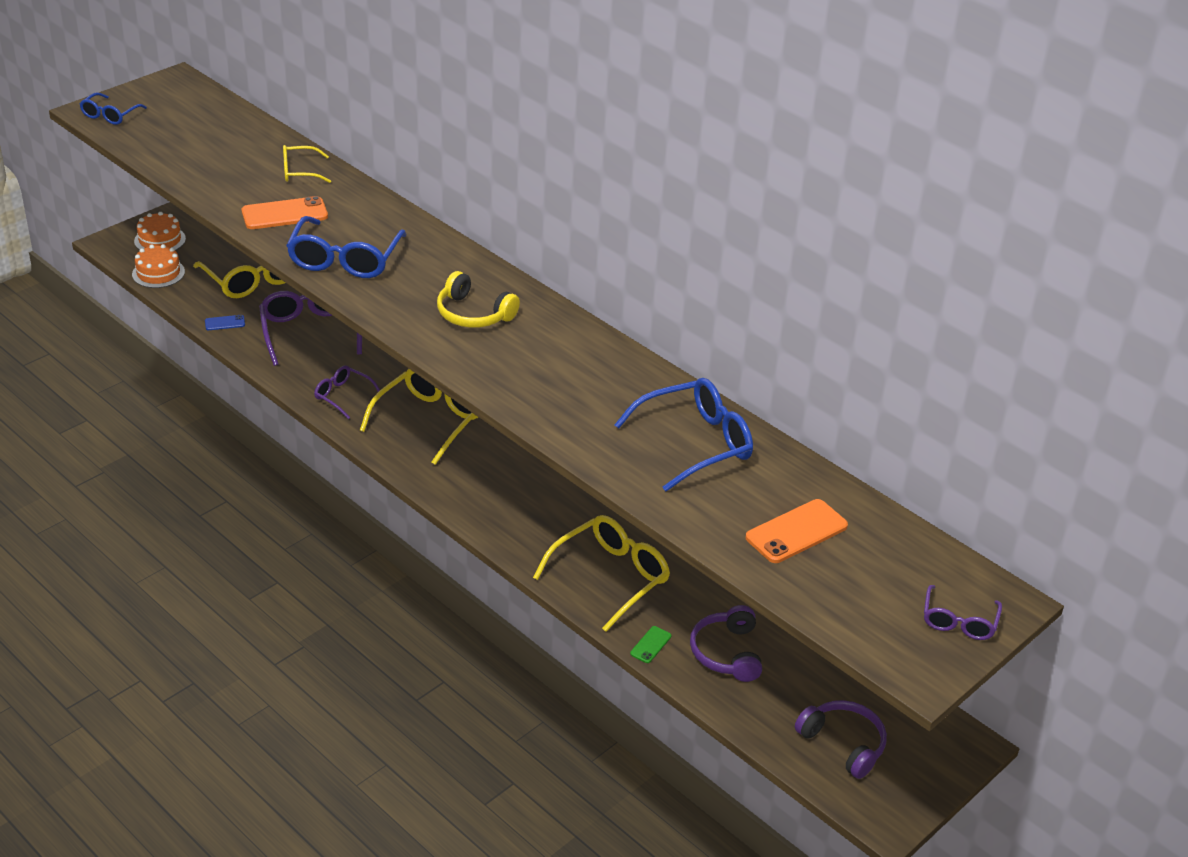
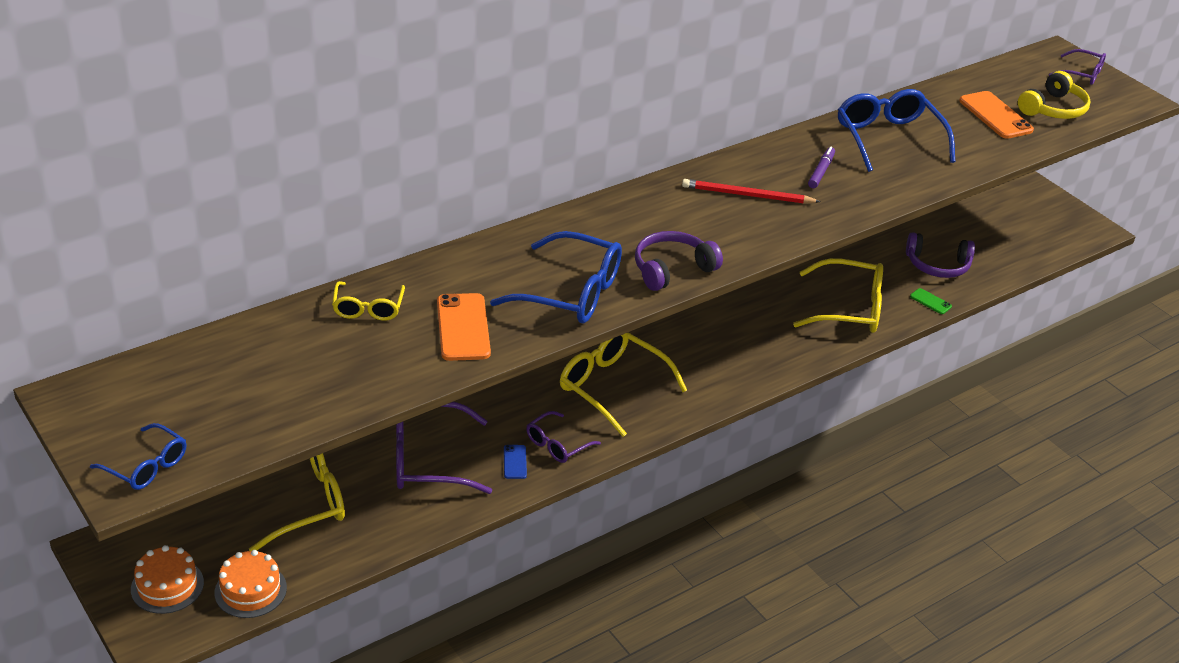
camera: 80 degrees left, 0 degrees up
blue phone [205,315,245,330] -> blue phone moved to [504,445,527,479]
yellow headphones [437,271,520,328] -> yellow headphones moved to [1018,71,1091,119]
yellow glasses [533,515,670,632] -> yellow glasses turned 135 degrees clockwise [793,258,883,333]
purple headphones [795,700,887,779] -> purple headphones moved to [635,231,723,291]
none -> red pencil [682,179,821,204]
none -> purple marker [808,147,835,188]

